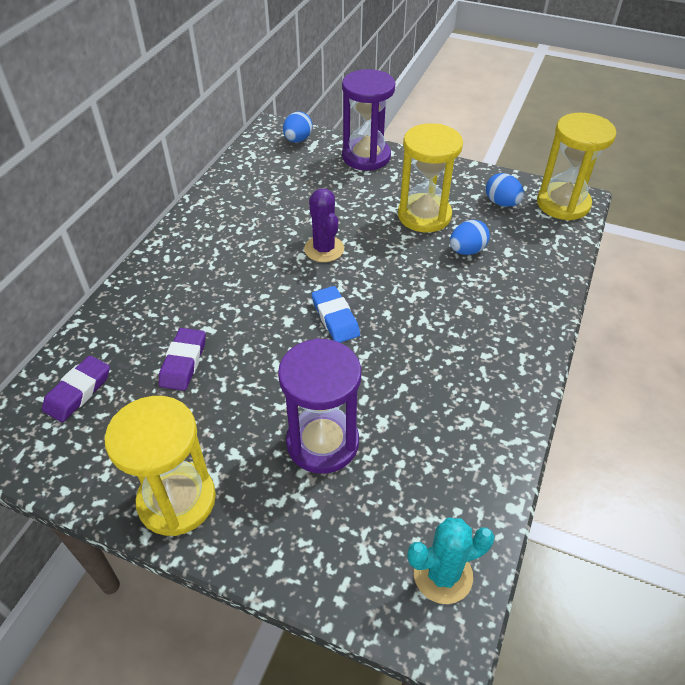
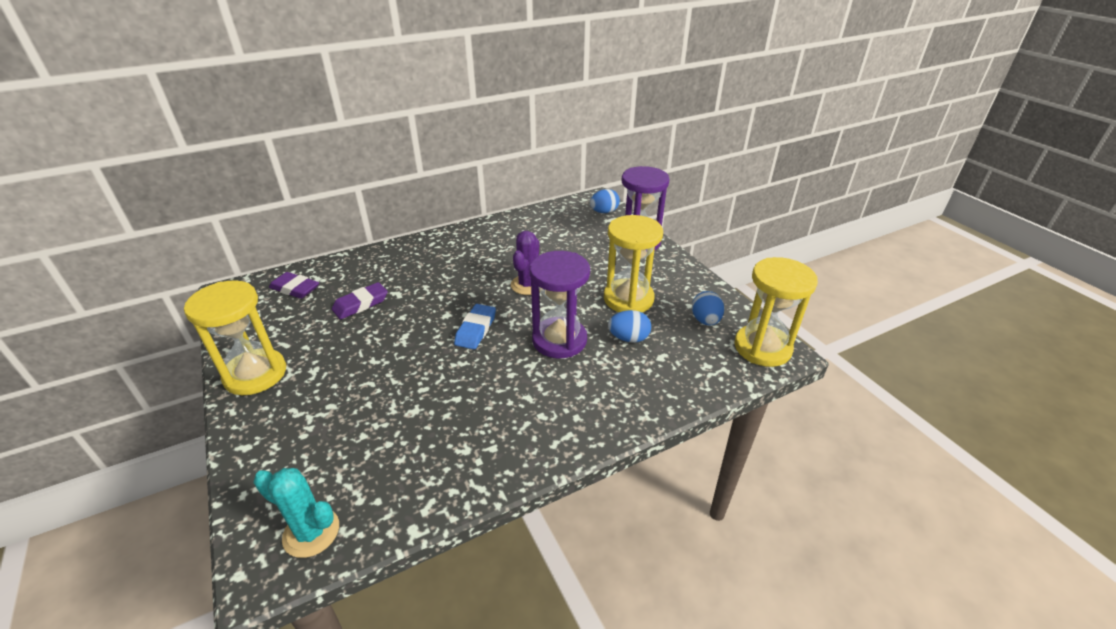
camera: 40 degrees right, 10 degrees down
purple eraser [42,356,110,422] -> purple eraser turned 45 degrees clockwise [269,272,319,299]
purple hourglass [278,338,361,474] -> purple hourglass moved to [530,251,590,358]

